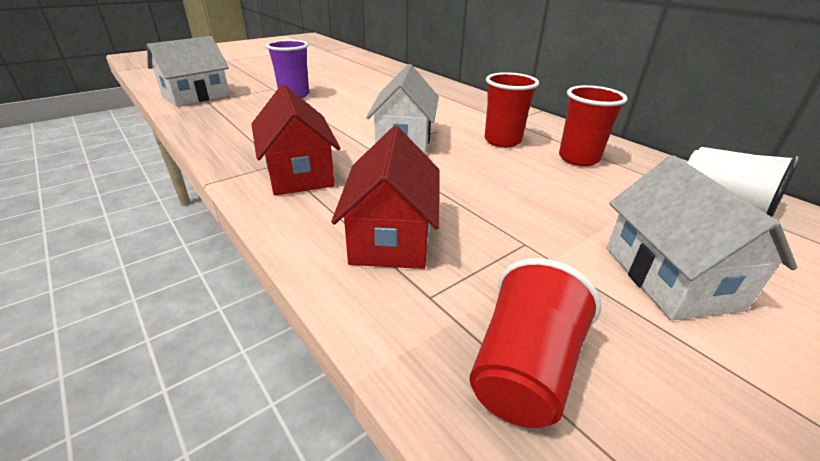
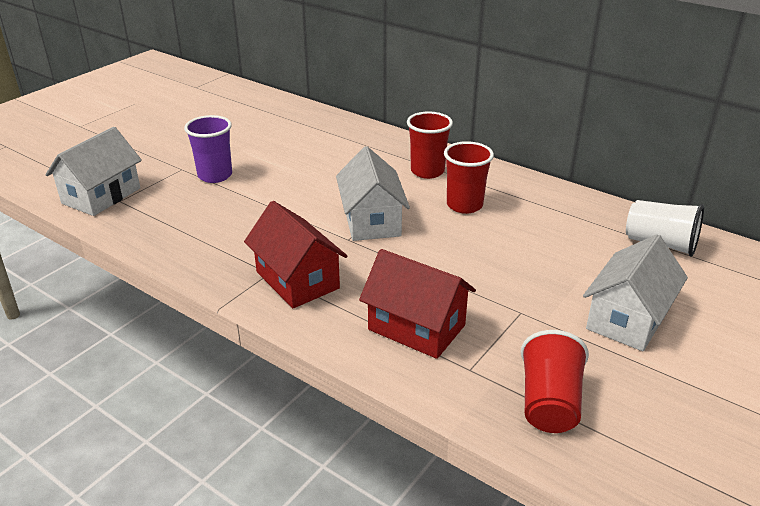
camera: 15 degrees left, 0 degrees up
red house [331,126,440,269] -> red house turned 45 degrees counterclockwise [359,249,476,359]
red cup [559,85,628,166] -> red cup moved to [407,112,453,179]
white house [607,155,797,320] -> white house turned 60 degrees clockwise [583,234,688,351]

